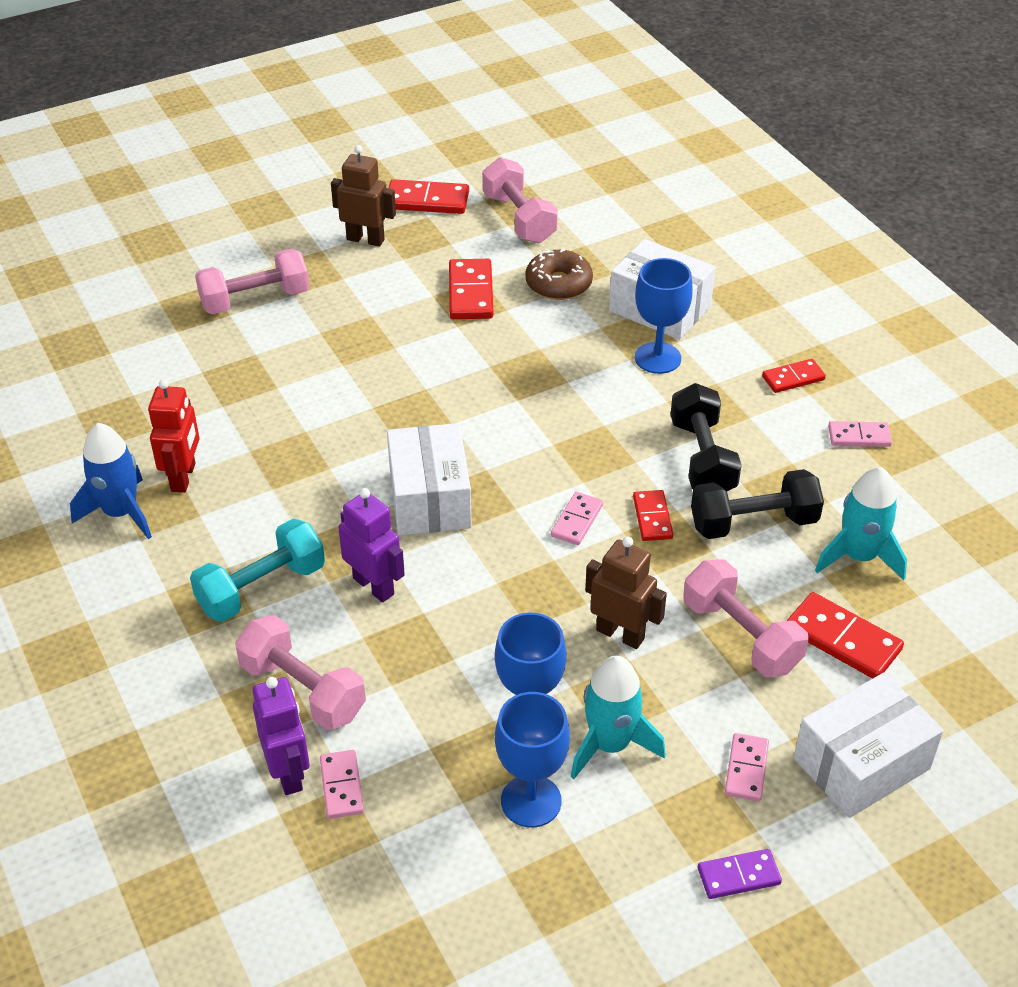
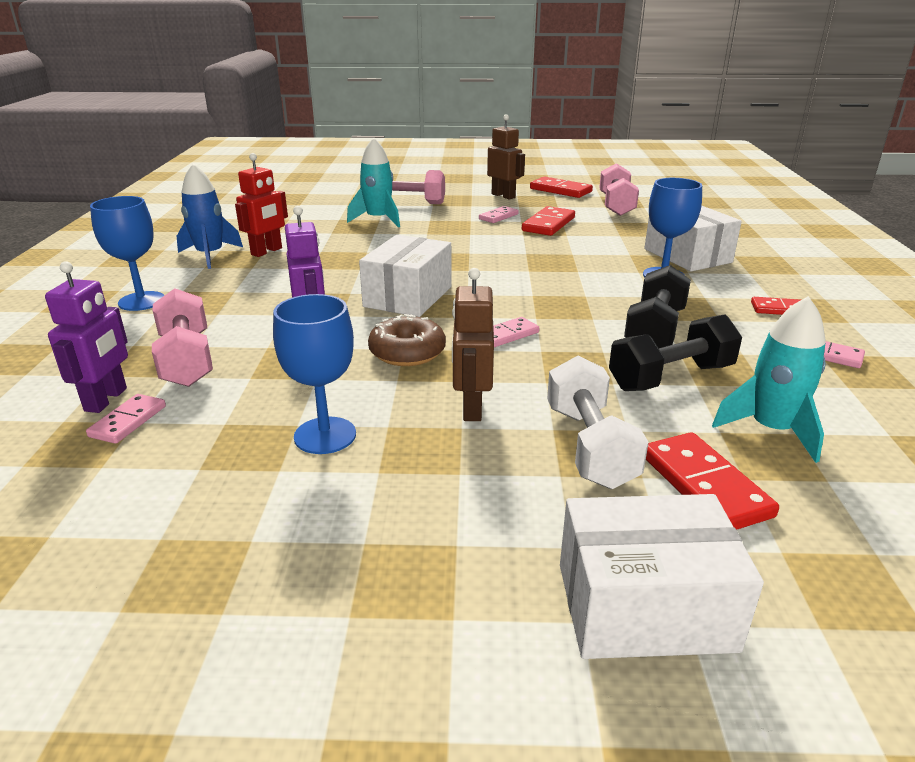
camera: 30 degrees right, 15 degrees down
turquoise dumbbell [190,519,325,622] -> none
blue goblet [495,692,570,827] -> blue goblet moved to [90,196,165,311]
brown donut [525,249,593,300] -> brown donut moved to [368,314,446,366]
turquoise rocket [571,656,666,779] -> turquoise rocket moved to [347,137,400,227]
brown robot [585,537,667,649] -> brown robot turned 150 degrees counterclockwise [452,268,494,421]
red domino [633,490,673,541] -> none
pink dumbbell [683,559,809,677] -> white dumbbell [547,355,649,489]
black dumbbell [691,469,824,539] -> black dumbbell turned 45 degrees counterclockwise [609,314,742,391]
purple domino [698,849,782,899] -> none
pink domino [725,733,769,802] -> pink domino moved to [479,206,519,223]

